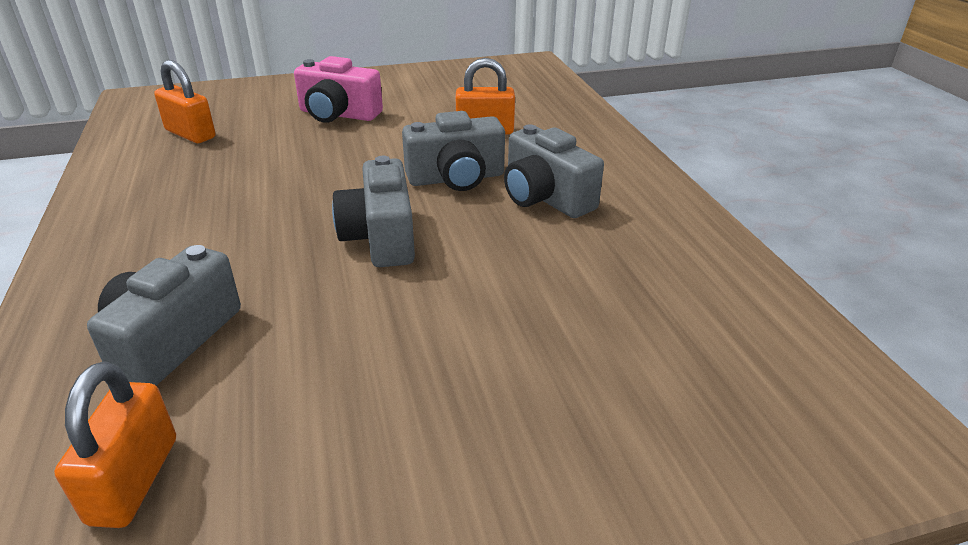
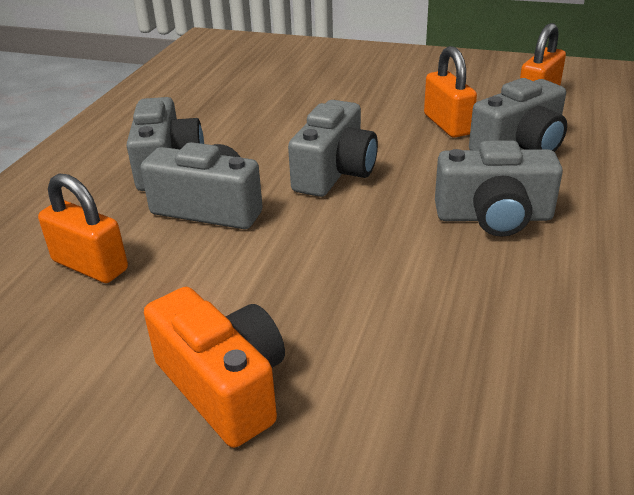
camera: 145 degrees left, 0 degrees up
orange padlock [154,60,215,143] -> orange padlock moved to [424,46,477,138]
pink camera [294,56,383,122] -> orange camera [144,287,285,448]
none -> grey camera [435,140,563,236]

